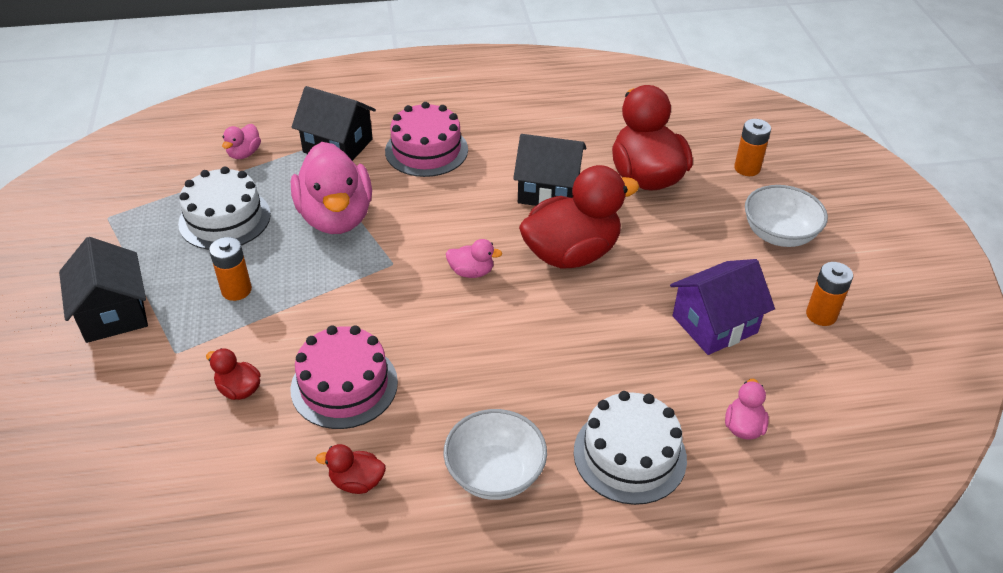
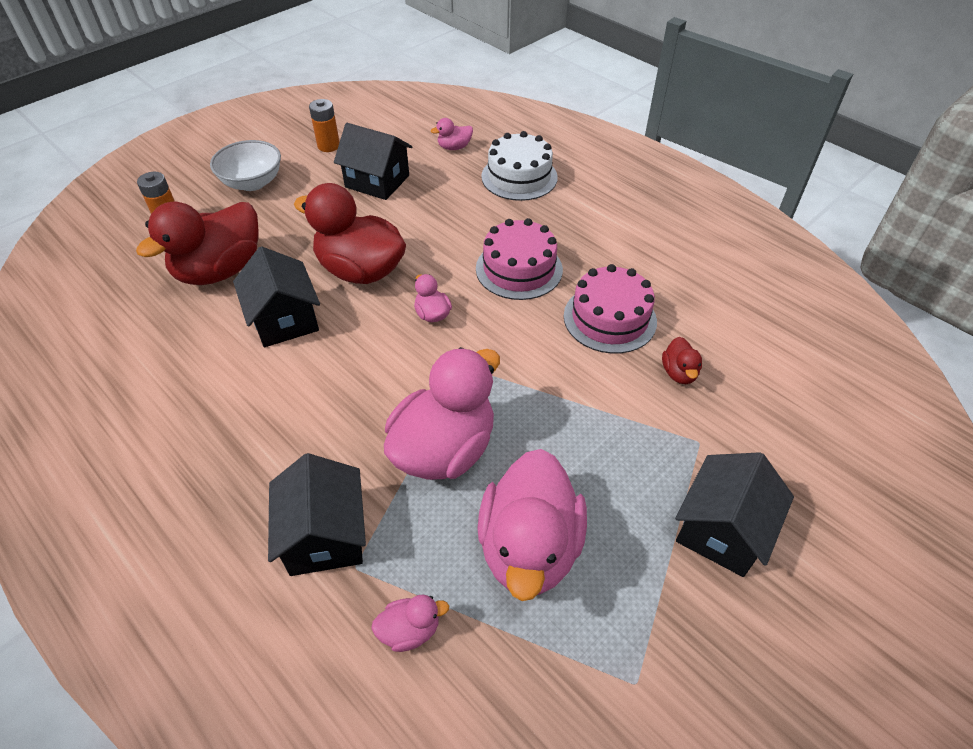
camera: 125 degrees left, 5 degrees up
white cake [178,167,271,250] -> pink duck [477,449,587,601]
orange battery [209,237,252,301] -> none
red duck [316,444,386,494] -> none
pink cake [385,102,468,177] -> pink cake moved to [476,218,563,300]
white bowl [443,409,547,500] -> none
purple house [670,259,775,355] -> black house [334,123,413,200]

